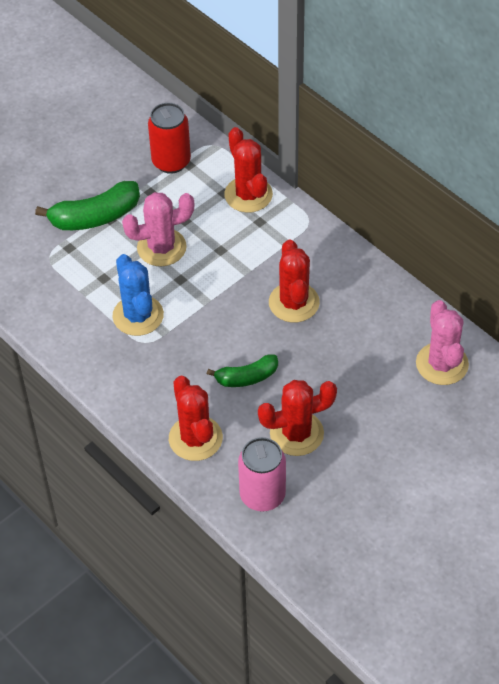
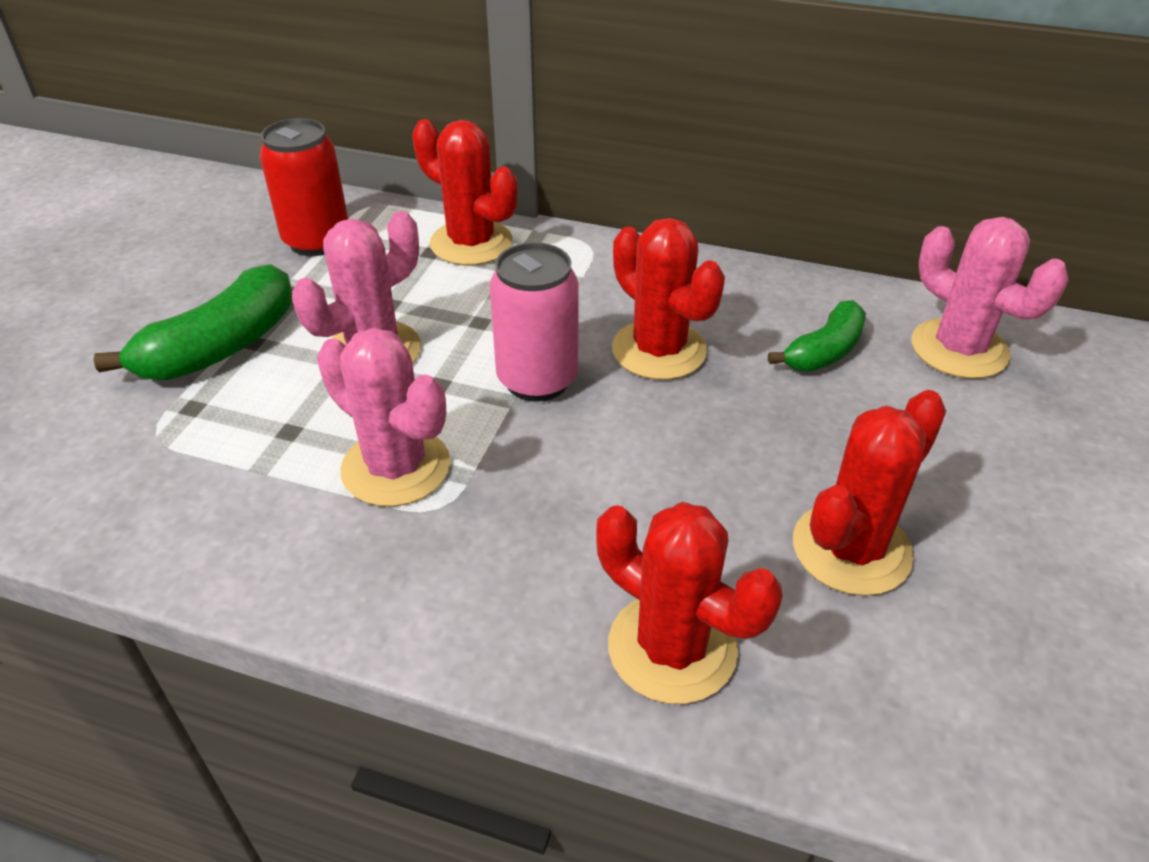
camera: 30 degrees left, 10 degrees down
blue cactus [112,254,164,336] -> pink cactus [317,328,450,507]
green banana [207,354,278,387] -> green banana moved to [768,300,866,371]
pink can [238,437,286,512] -> pink can moved to [489,242,579,402]

